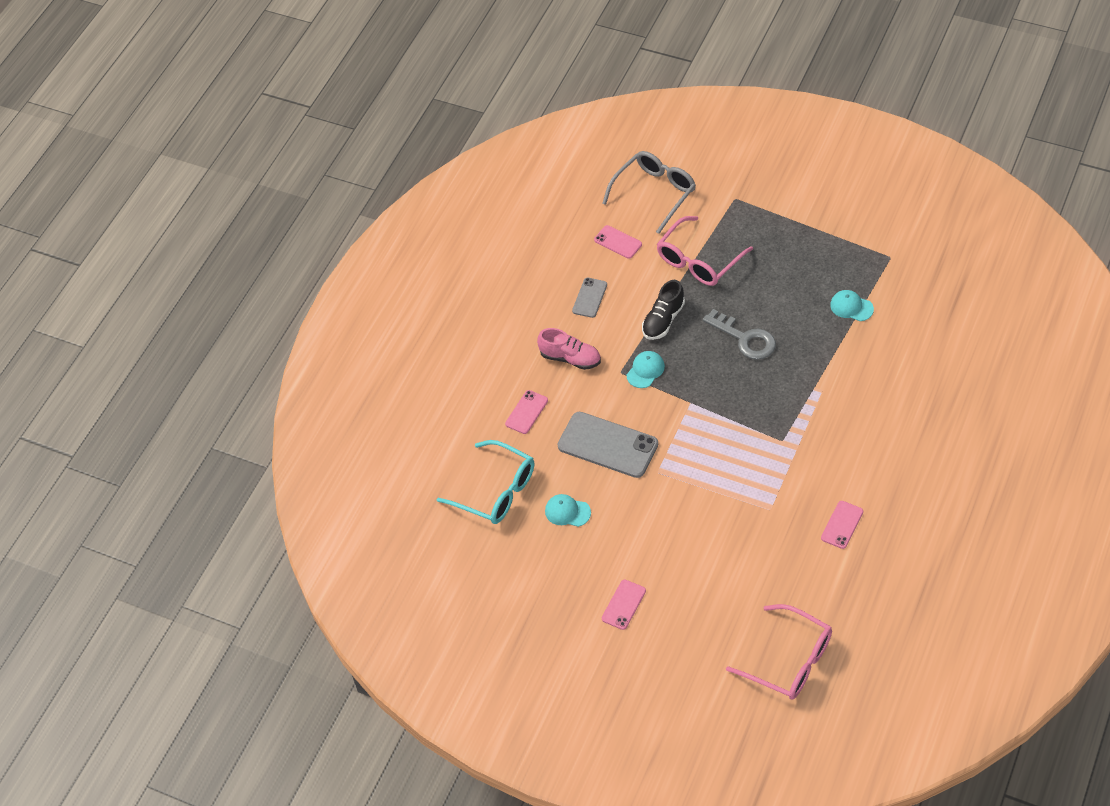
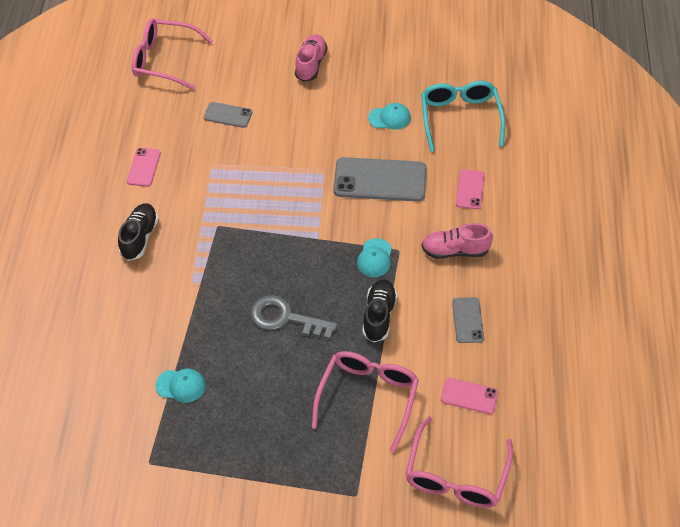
camera: 155 degrees right, 0 degrees up
turquoise glasses [436,440,534,524] -> turquoise glasses turned 75 degrees clockwise [421,81,505,152]
grey glasses [602,151,696,234] -> pink glasses [405,417,513,508]
pink phone [602,580,646,630] -> pink shoe [295,34,327,82]
none -> black shoe [118,203,158,261]
none -> grey phone [204,102,252,128]

